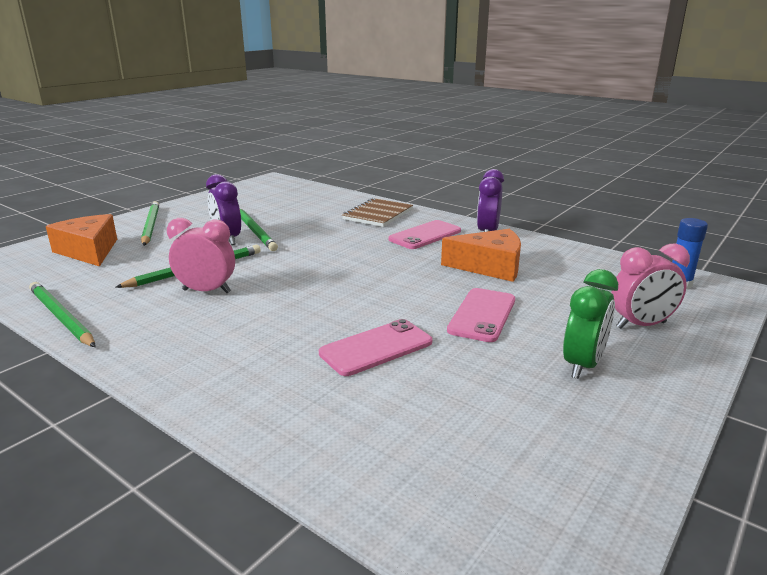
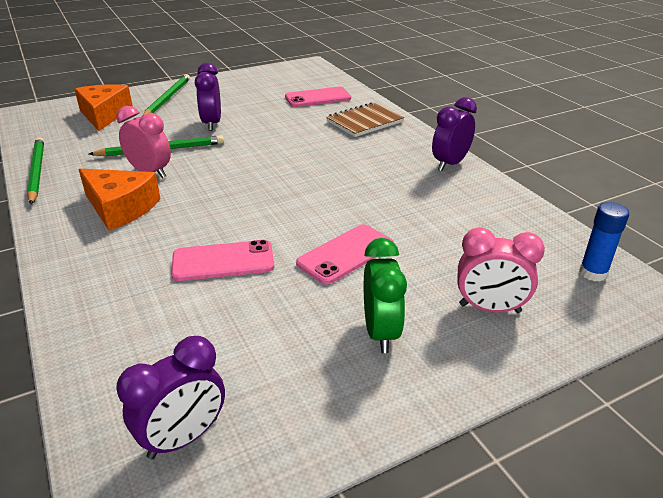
camera: 25 degrees right, 10 degrees up
green pencil [240,209,278,251] -> none
pink phone [389,220,461,249] -> pink phone moved to [285,87,351,107]
orange cheese [441,229,521,282] -> orange cheese moved to [79,169,161,231]
green clock [563,269,618,379] -> green clock turned 60 degrees counterclockwise [364,238,407,353]
none -> purple clock [117,336,225,459]

